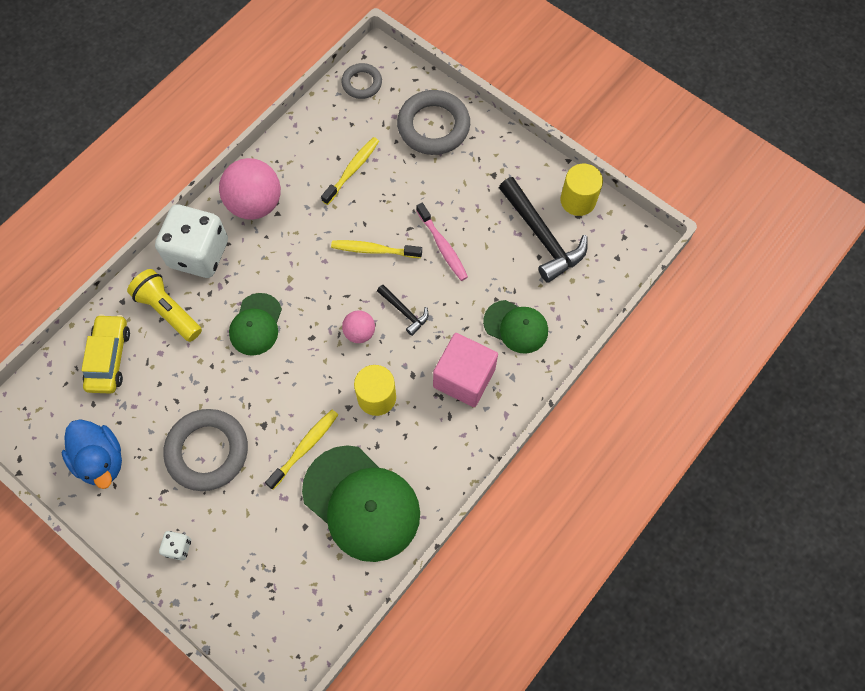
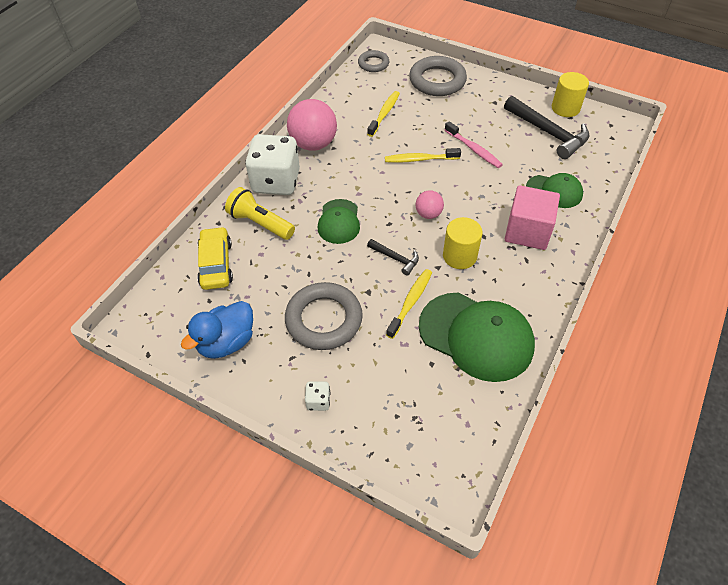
camera: 10 degrees left, 15 degrees down
blue duck [62,419,122,489] -> blue duck turned 90 degrees clockwise [181,301,253,359]
black hammer [377,285,429,336] -> black hammer moved to [367,239,419,276]

